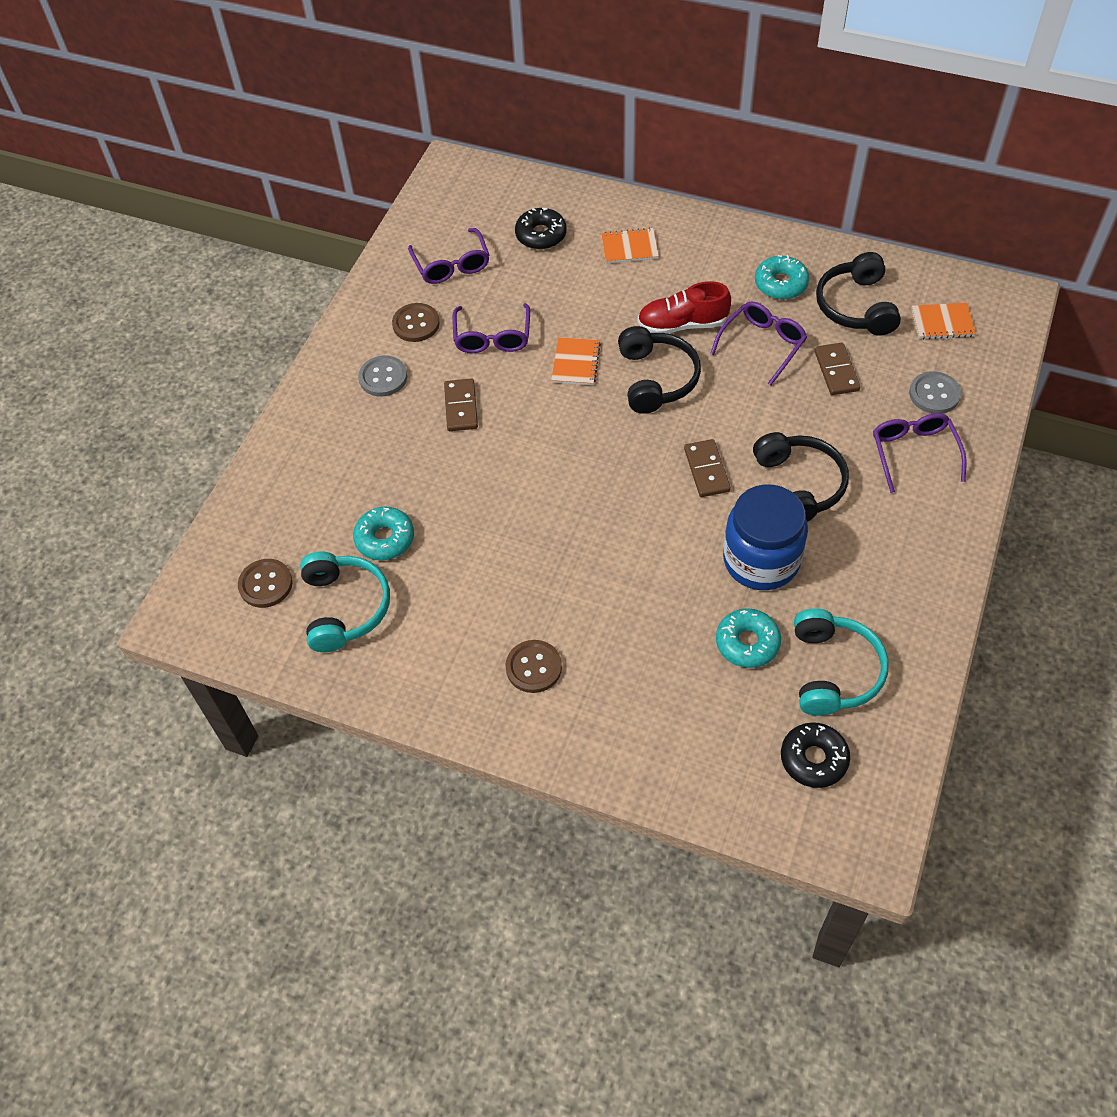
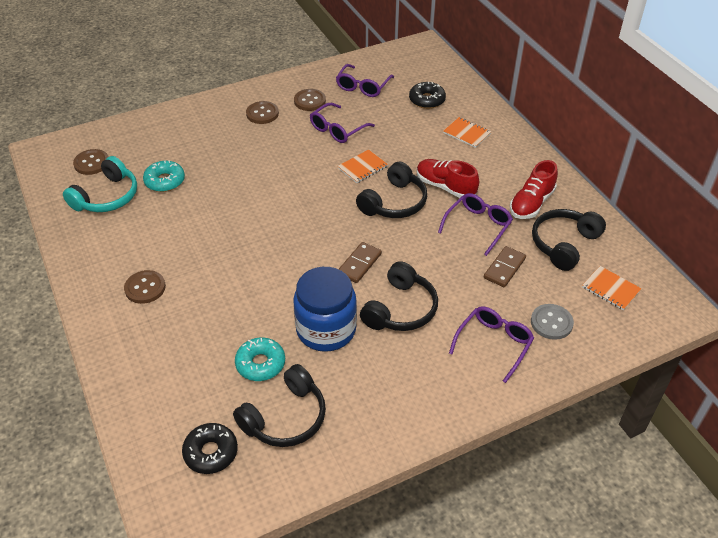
camera: 40 degrees right, 10 degrees down
grey button [358,355,407,397] -> brown button [246,101,279,124]
brown domino [444,378,478,431] -> none
purple glasses [710,301,807,386] -> purple glasses turned 45 degrees counterclockwise [438,193,513,256]
turquoise donut [755,255,809,299] -> red shoe [510,160,558,219]
turquoise headphones [794,608,889,716] -> black headphones [233,364,326,447]

